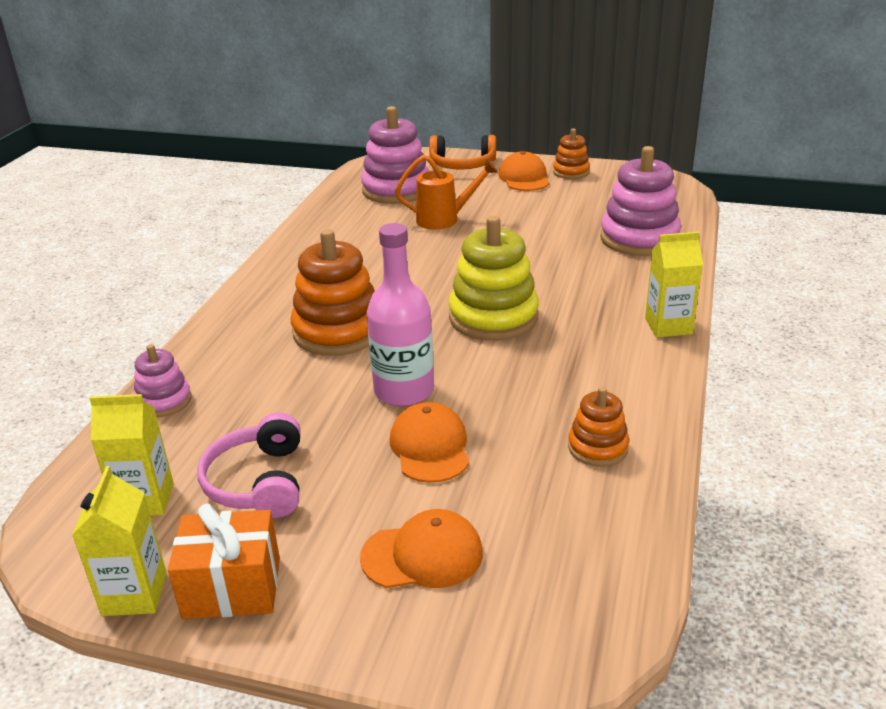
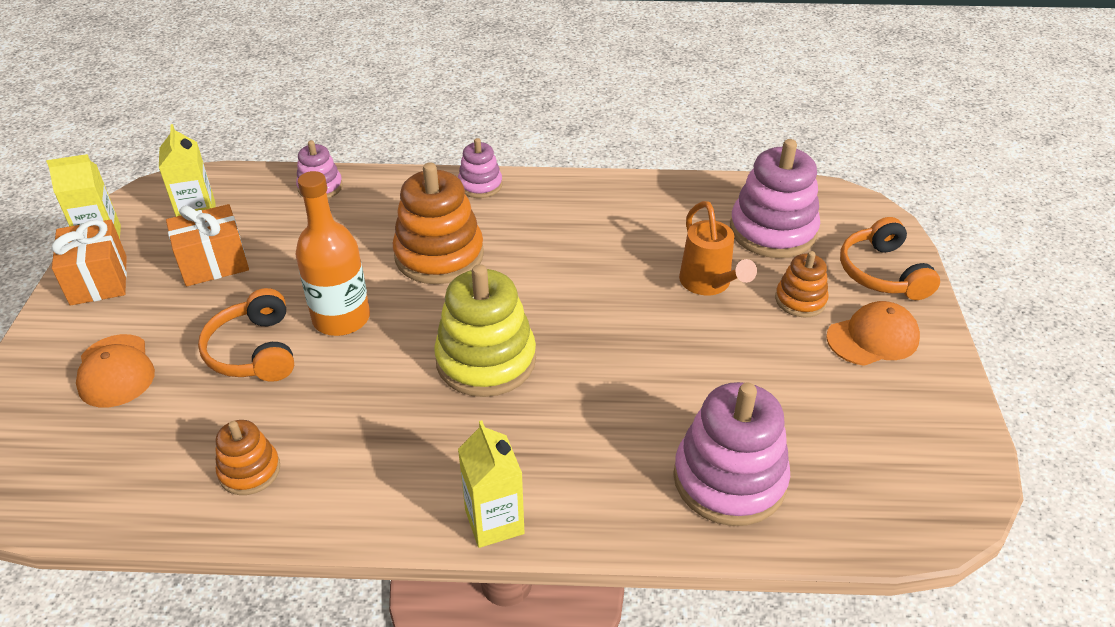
camera: 75 degrees right, 10 degrees up
pink headphones [197,413,300,518] -> orange gift [166,204,249,286]
pink bottle [367,223,434,406] -> orange bottle [295,171,370,336]
orange cap [390,402,469,483] -> orange headphones [198,288,294,382]
orange stacking toy [553,128,590,179] -> orange stacking toy moved to [775,251,829,317]
none -> pink stacking toy [458,138,502,198]

